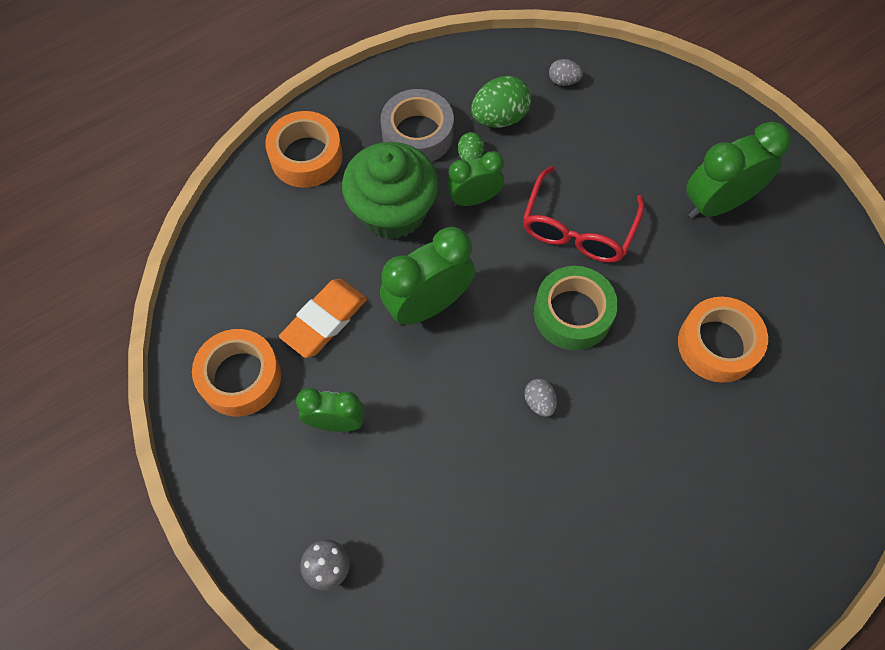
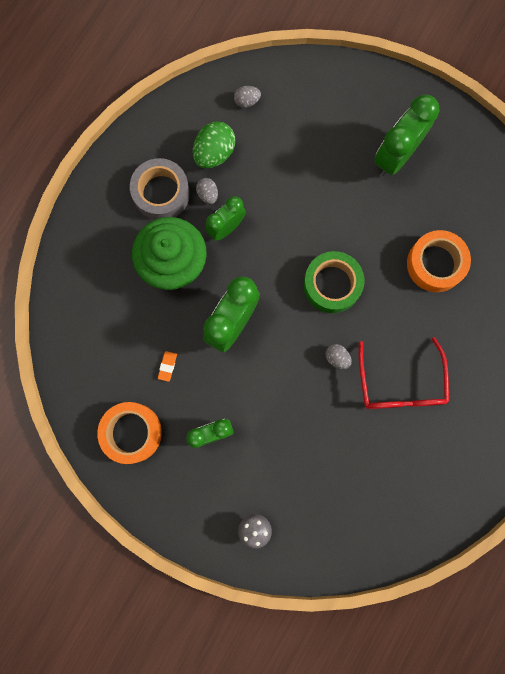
camera: 25 degrees left, 15 degrees up
orange tape [265,111,343,188] -> none
orange eraser [279,279,367,358] -> orange eraser [158,351,177,382], size x0.43
green egg [458,132,484,162] -> grey egg [196,178,218,204]
red glasses [523,166,644,263] -> red glasses moved to [359,337,449,409]

